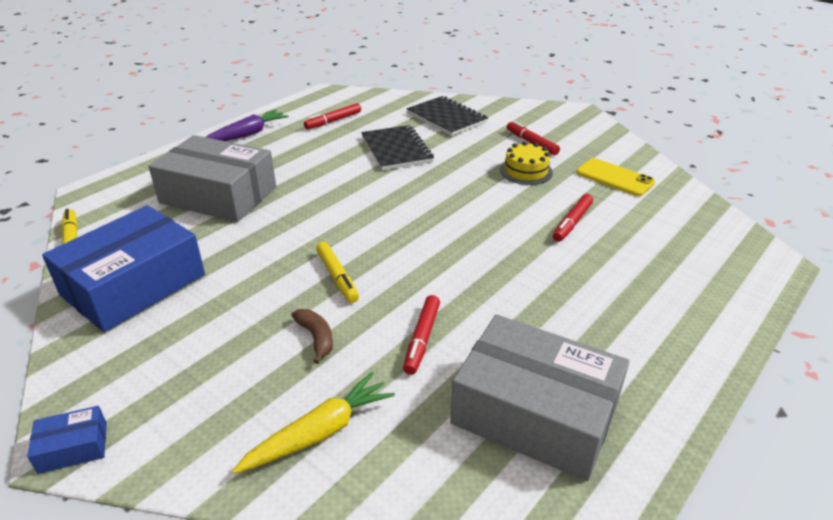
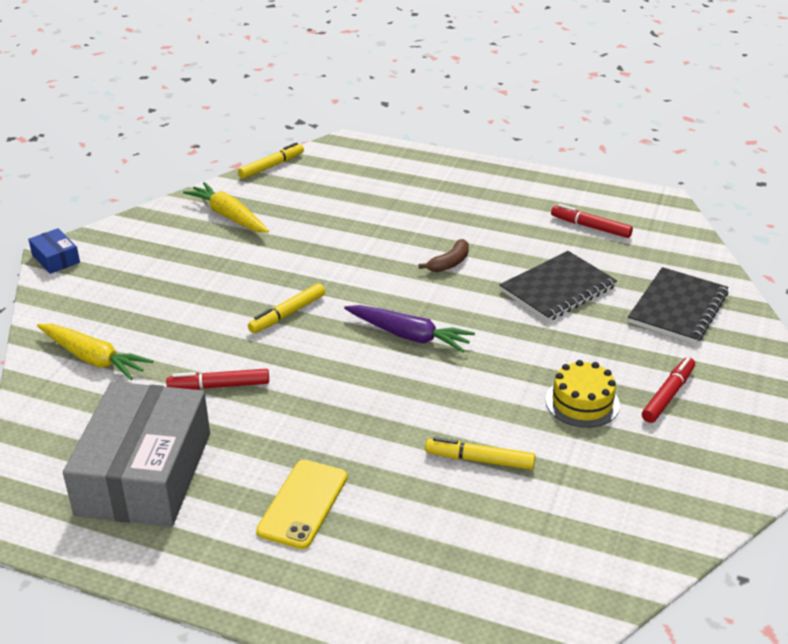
camera: 70 degrees right, 0 degrees up
blue box [42,205,205,332] -> yellow carrot [183,182,269,233]
grey box [148,135,276,222] -> none
purple carrot [206,109,289,141] -> purple carrot moved to [344,305,475,352]
brown banana [291,309,333,364] -> brown banana moved to [419,239,469,272]
red marker [553,194,593,242] -> yellow marker [425,437,535,470]
yellow phone [576,158,655,196] -> yellow phone moved to [256,460,347,549]

